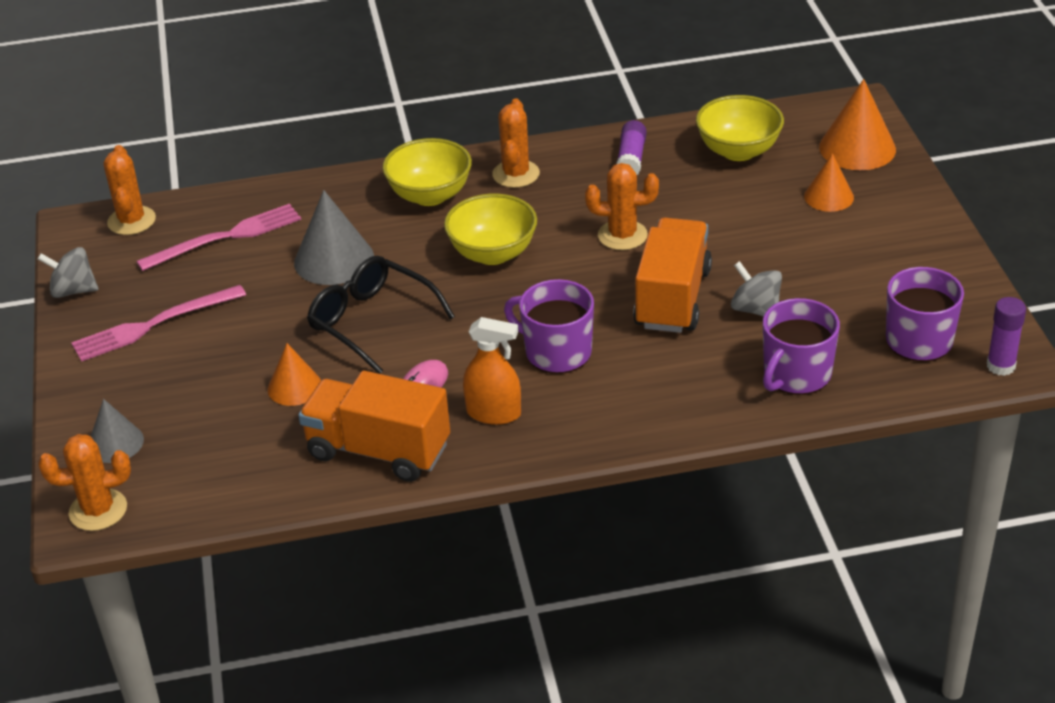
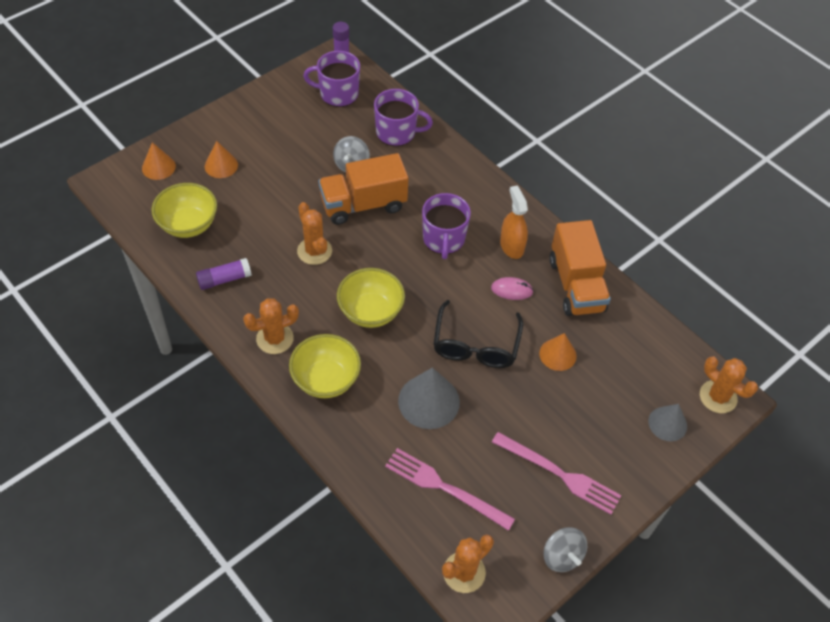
camera: 125 degrees left, 15 degrees up
orange cone [819,79,896,170] -> orange cone [142,142,176,180], size x0.63

